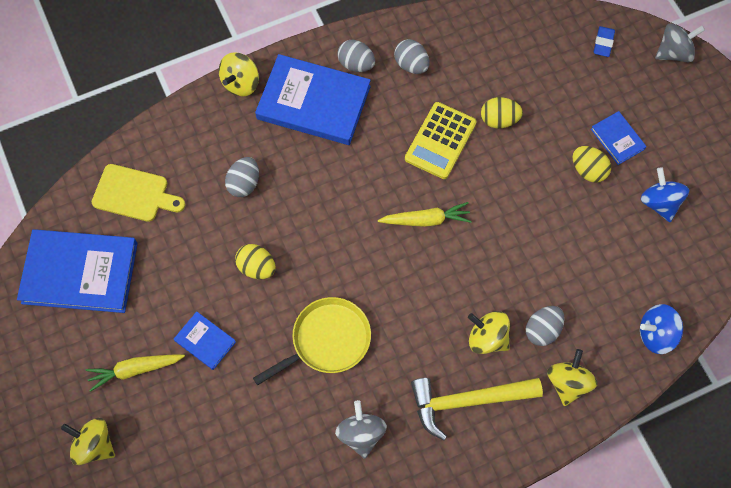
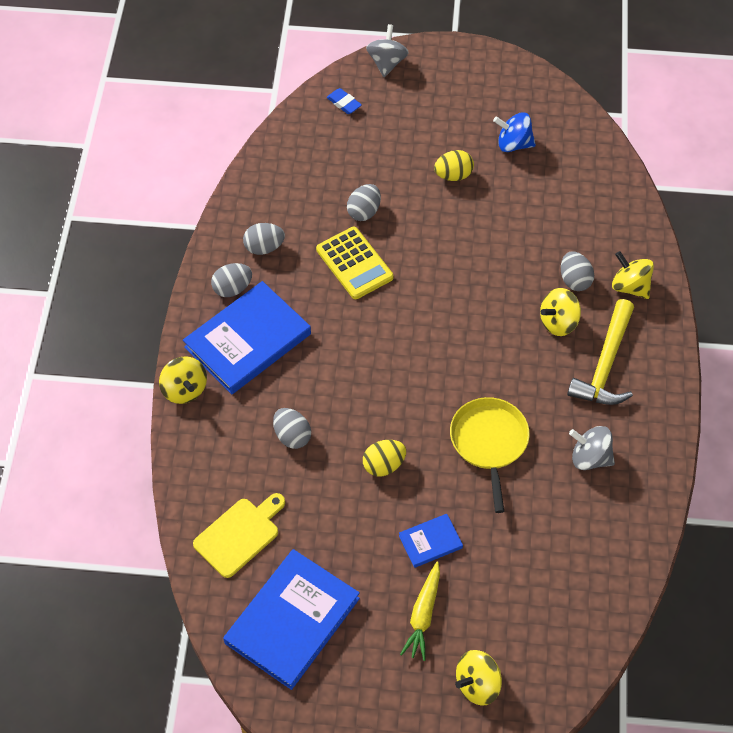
camera: 60 degrees left, 10 degrees down
yellow carrot [378,202,472,227] -> none
yellow egg [481,97,523,128] -> grey egg [347,184,381,221]
blue book [591,111,647,165] -> none
blue spinning top [640,304,683,354] -> none

